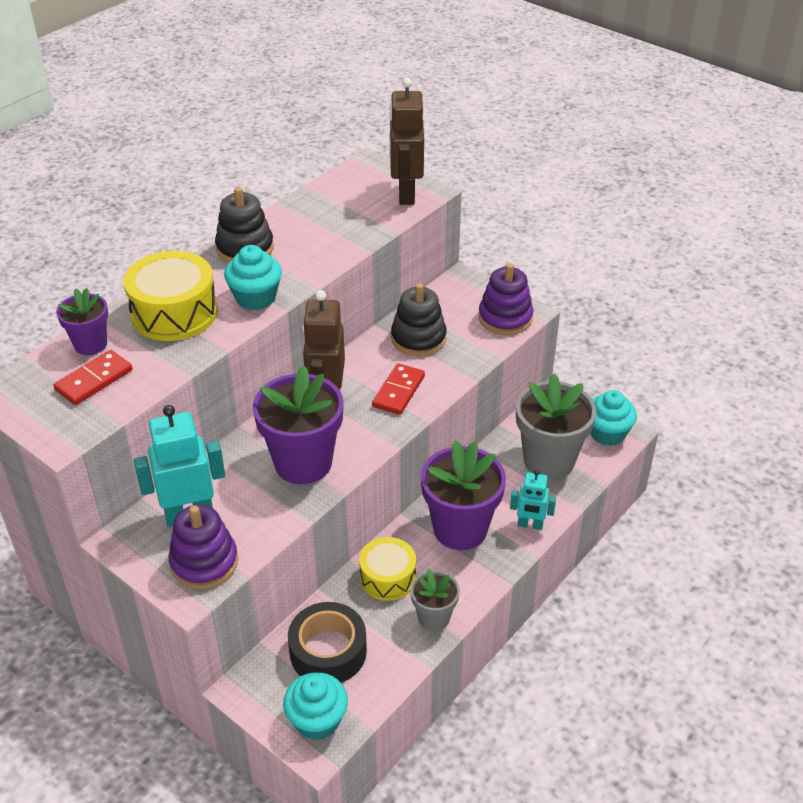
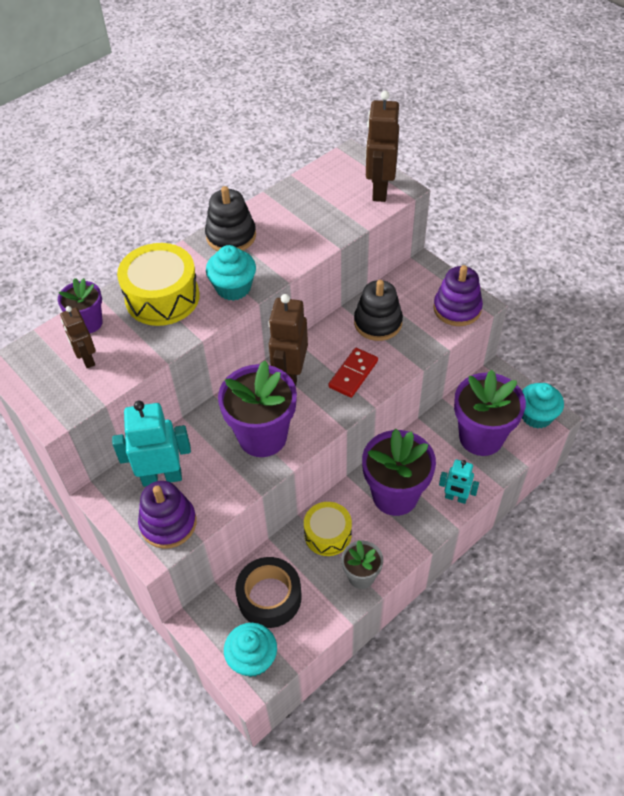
camera: 10 degrees right, 10 degrees up
red domino [54,350,133,405] -> brown robot [60,306,96,368]
grey flower pot [516,374,597,479] -> purple flower pot [454,370,526,456]

